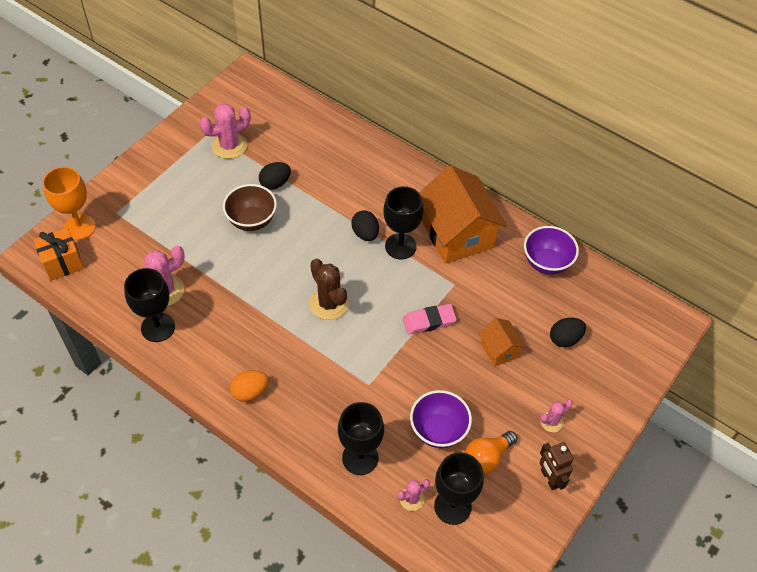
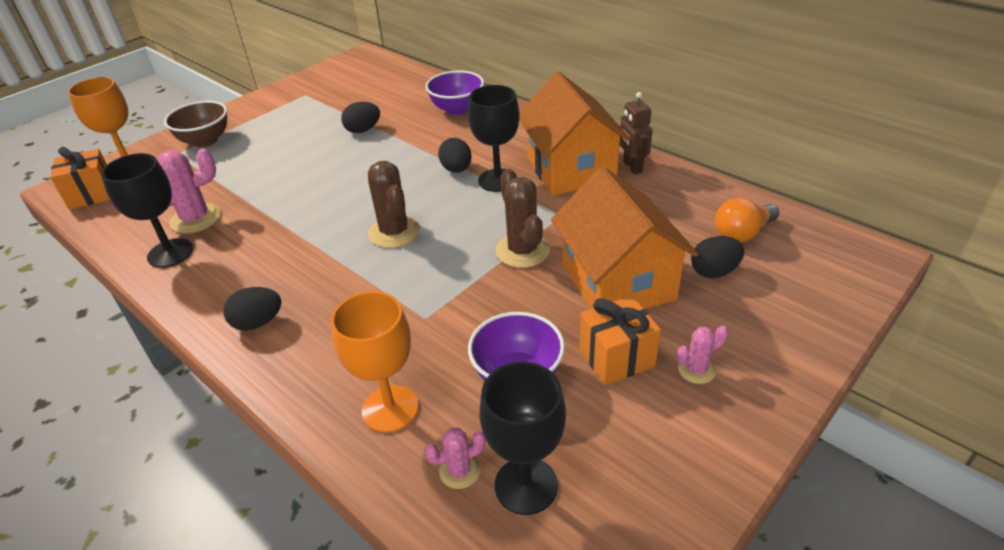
camera: 10 degrees right, 15 degrees down
pink cactus [200,104,251,159] -> none
brown bowl [223,184,277,231] -> brown bowl moved to [164,101,227,147]
orange egg [230,370,268,402] -> black egg [223,287,281,331]
black goblet [338,402,384,475] -> orange goblet [331,291,419,433]
pink eraser [403,304,457,334] -> brown cactus [496,169,550,268]
orange light bulb [465,431,517,474] -> orange light bulb moved to [715,198,779,242]
orange house [478,318,526,367] -> orange house [551,167,698,309], size x2.10
purple bowl [524,226,579,275] -> purple bowl moved to [425,70,484,115]
brown robot [539,442,574,490] -> brown robot moved to [620,92,652,174]
none -> orange gift [580,295,661,385]

